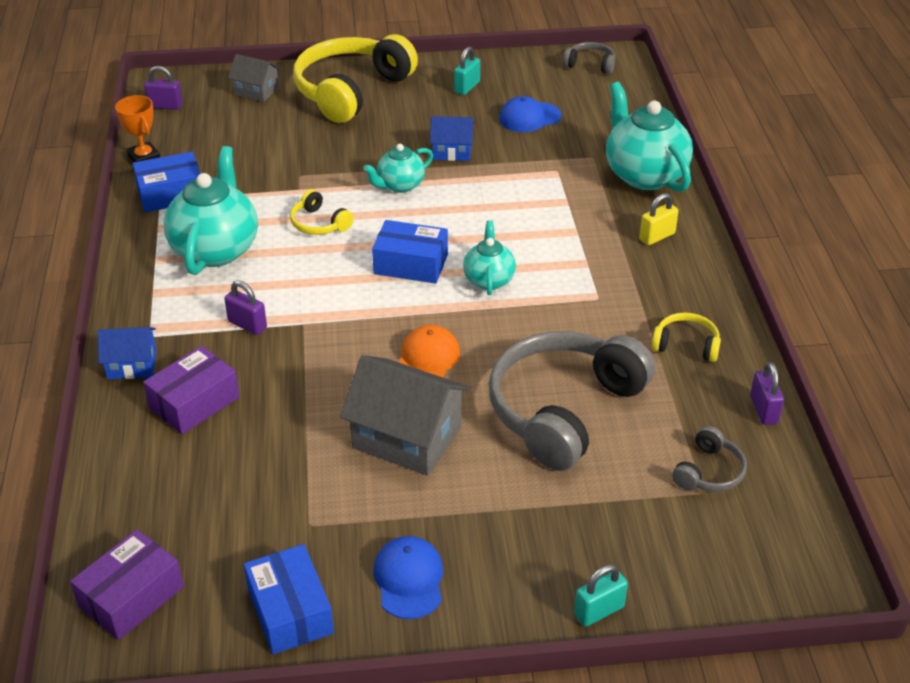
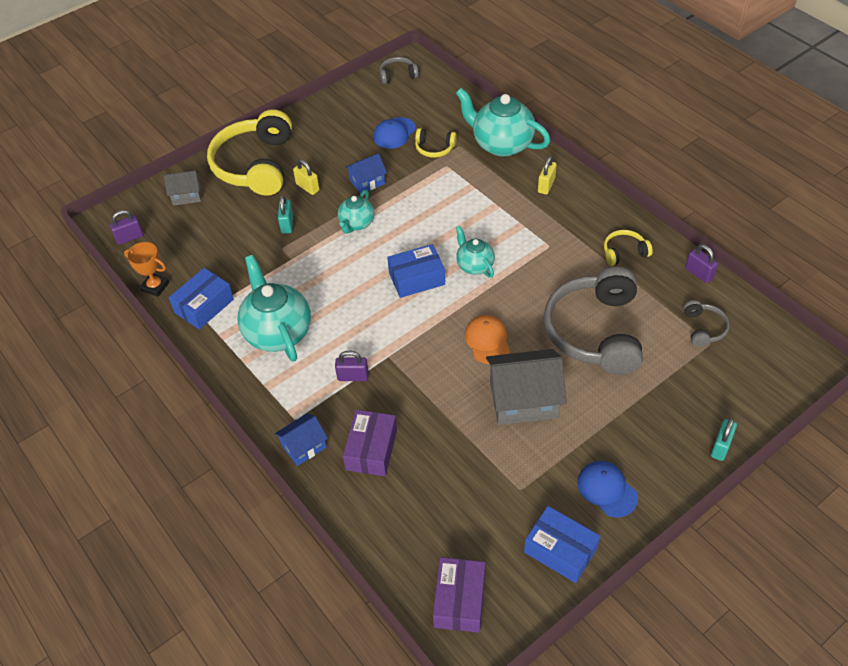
camera: 30 degrees left, 10 degrees up
yellow headphones [290,189,353,235] -> yellow headphones moved to [415,128,457,158]
turquoise padlock [454,47,480,95] -> turquoise padlock moved to [278,195,293,233]
none -> yellow padlock [293,159,319,195]

